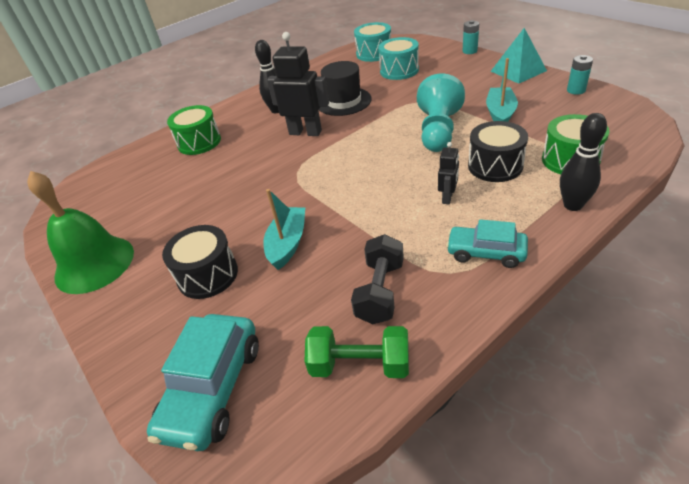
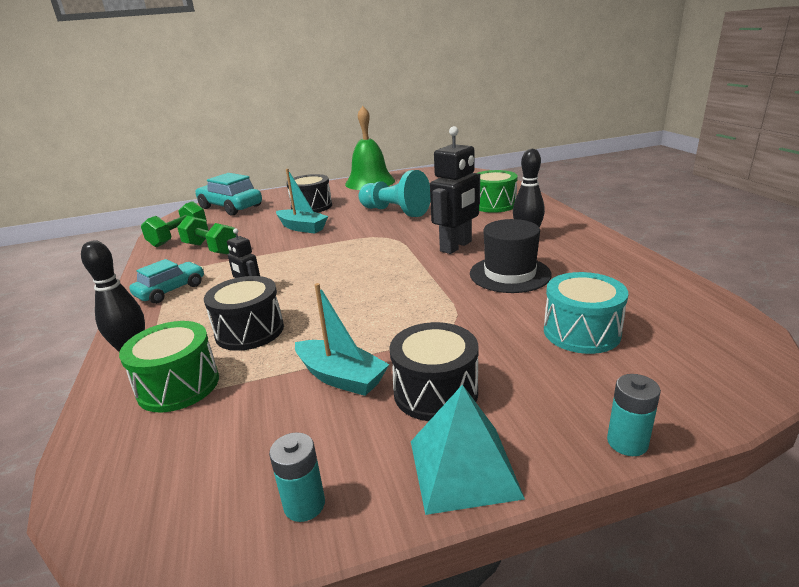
camera: 110 degrees right, 15 degrees down
black dumbbell [351,234,404,324] -> green dumbbell [177,215,236,255]
turquoise drum [354,22,391,62] -> none
turquoise pawn [417,73,465,152] -> turquoise pawn moved to [359,170,431,217]
none -> black drum [389,322,478,421]

